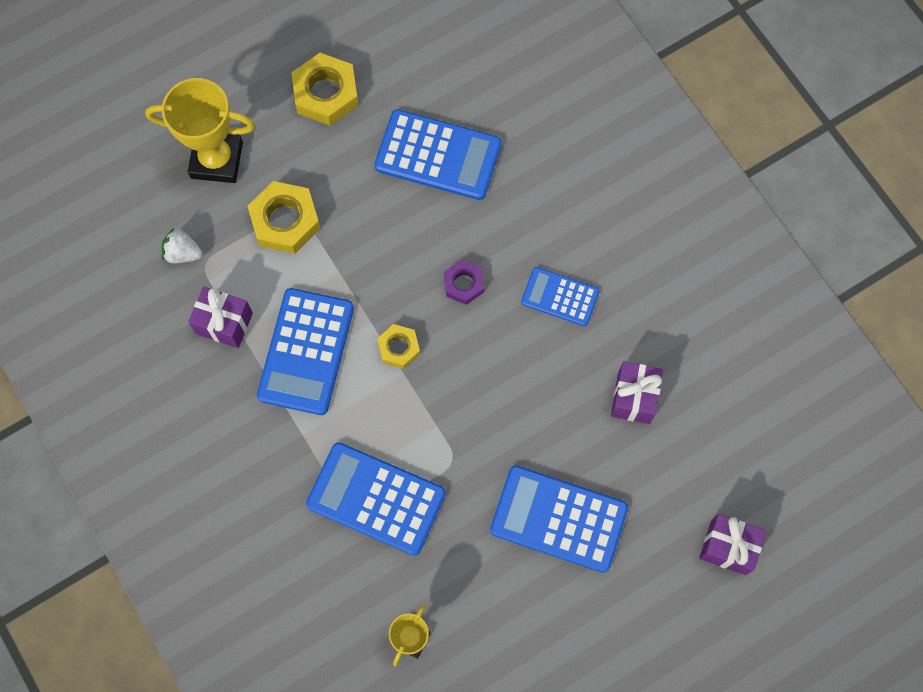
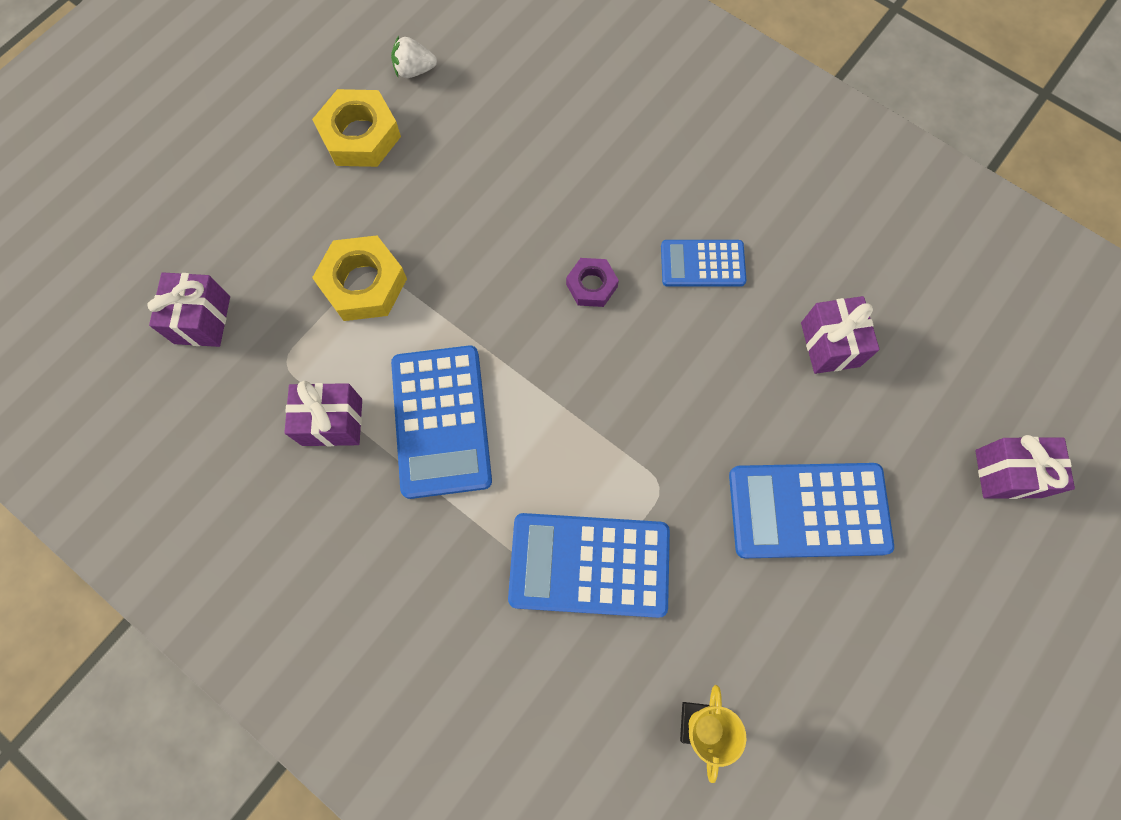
camera: 20 degrees left, 0 degrees up
yellow trophy [145,78,255,183] -> none
white strawberry [162,228,202,263] -> white strawberry moved to [391,36,437,78]
blue calculator [374,109,502,200] -> none
yellow nut [377,324,420,369] -> none
none -> purple gift [147,272,230,347]

